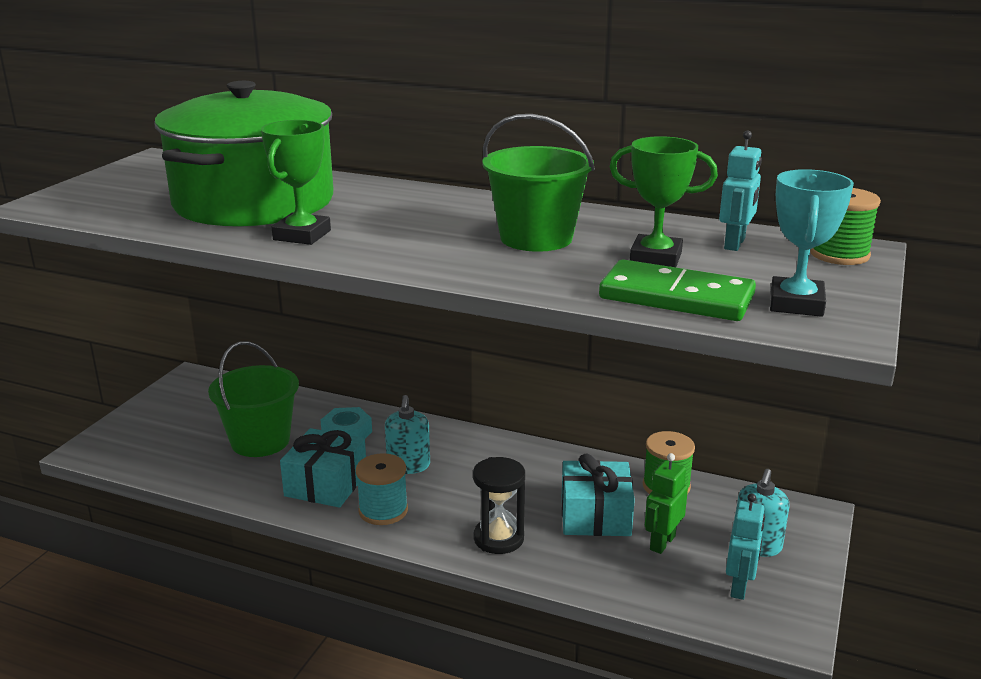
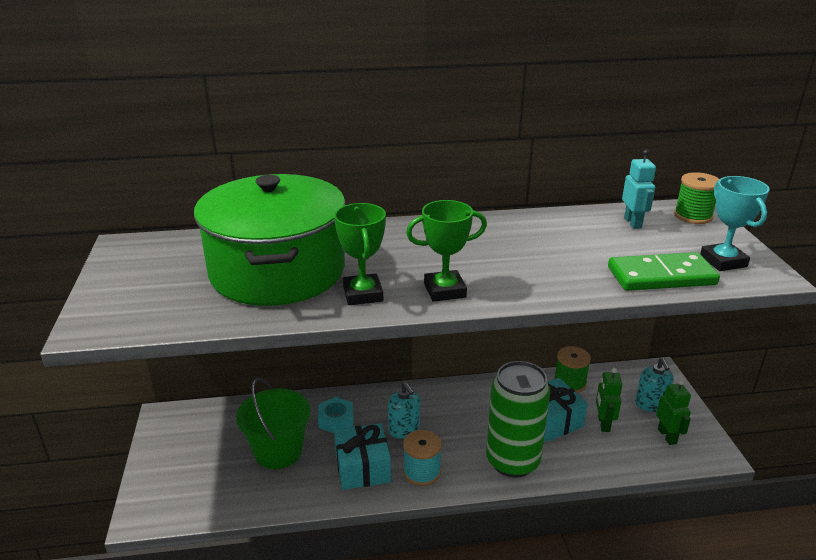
camera: 30 degrees left, 5 degrees up
black hourglass [473,457,525,554] -> green can [486,361,550,478]
green bucket [482,114,595,252] -> none
green trophy [610,136,718,267] -> green trophy moved to [406,200,487,302]
turquoise robot [726,493,765,600] -> green robot [656,379,691,445]

